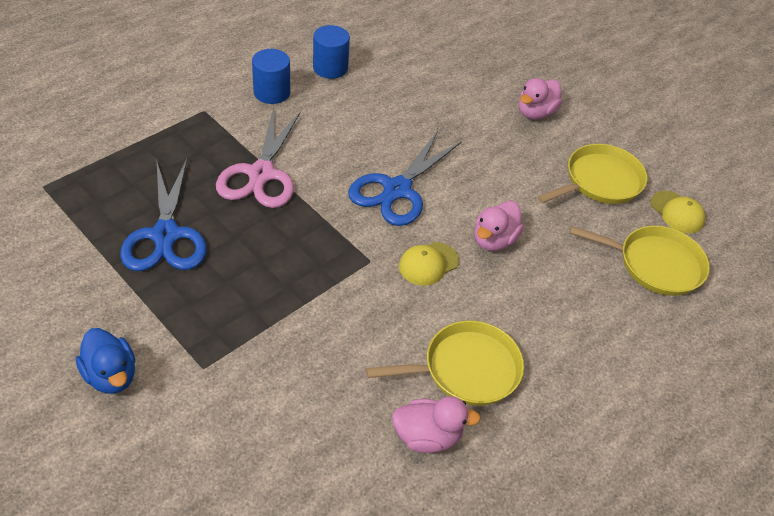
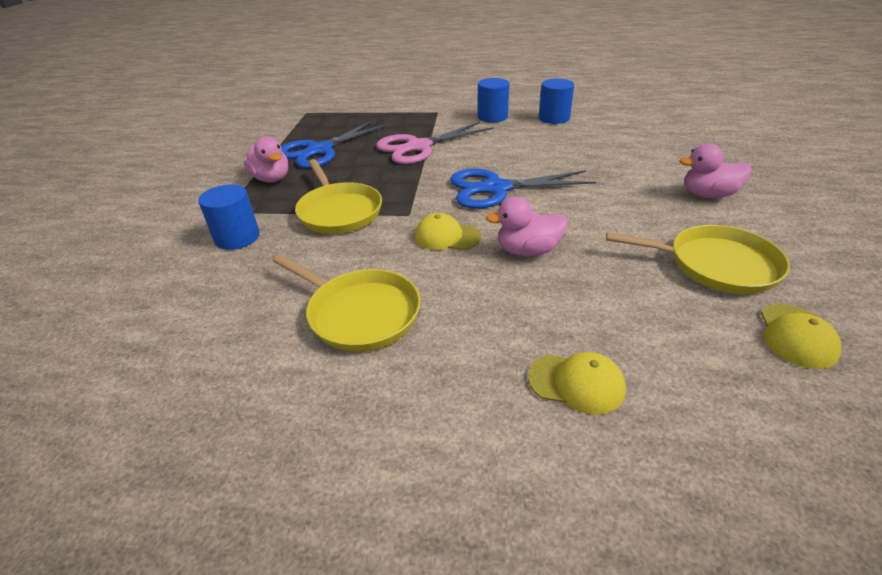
camera: 55 degrees right, 10 degrees down
blue duck [76,328,135,394] -> none
pink duck [392,396,481,453] -> pink duck moved to [244,136,288,183]
yellow pan [569,226,710,296] -> yellow pan moved to [295,159,382,234]
none -> blue cylinder [198,184,260,250]
none -> yellow cap [528,352,626,415]

